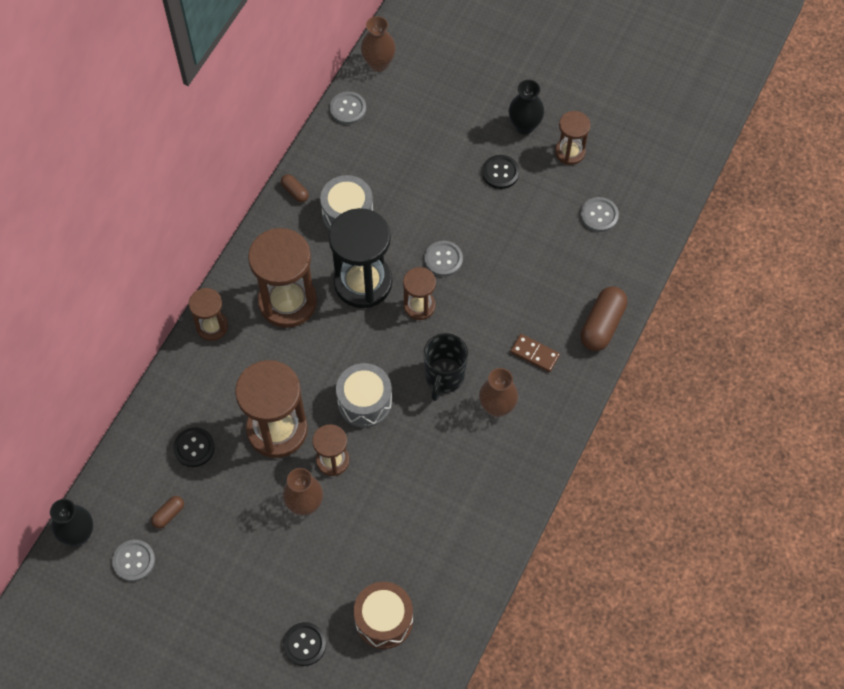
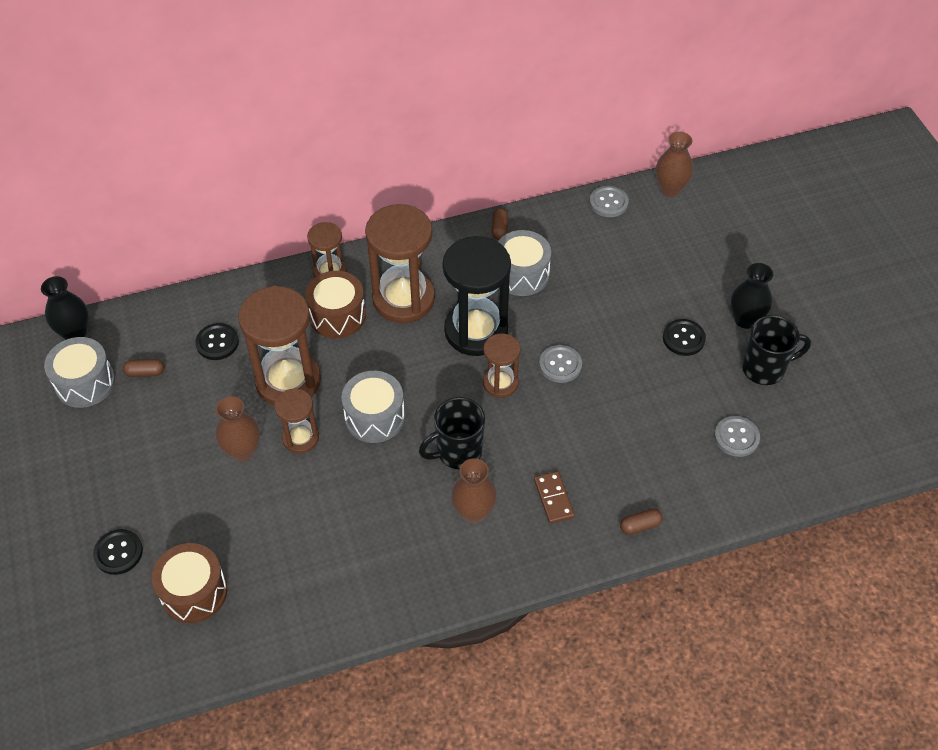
camera: 45 degrees right, 10 degrees down
grey button [112,540,155,582] -> grey drum [44,337,115,408]
brown hourglass [555,111,591,165] -> black mug [742,315,811,385]
brown capsule [581,286,627,351] -> brown capsule [620,508,663,535], size x0.51
none -> brown drum [305,271,366,338]

